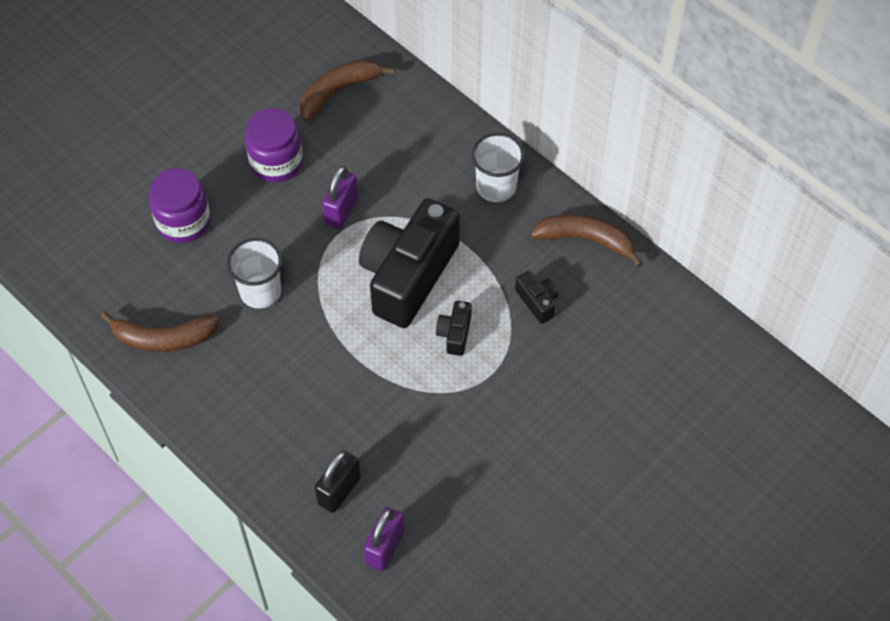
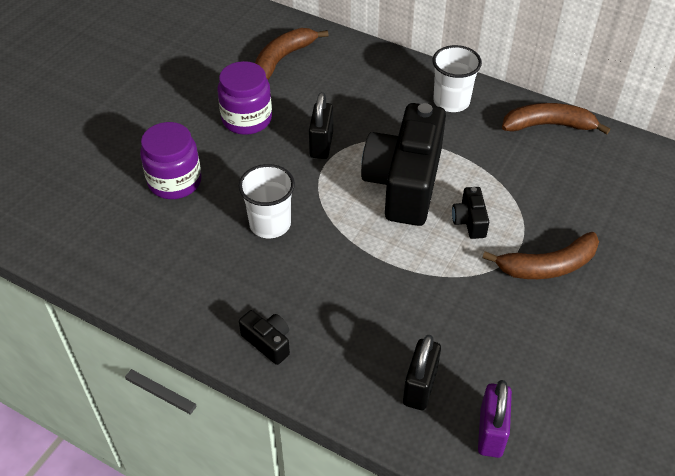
camera: 15 degrees left, 10 degrees down
brown banana [100,312,219,352] -> brown banana moved to [482,232,599,279]
purple padlock [322,166,358,229] -> black padlock [309,92,333,159]
black camera [515,271,559,324] -> black camera moved to [239,310,290,365]

